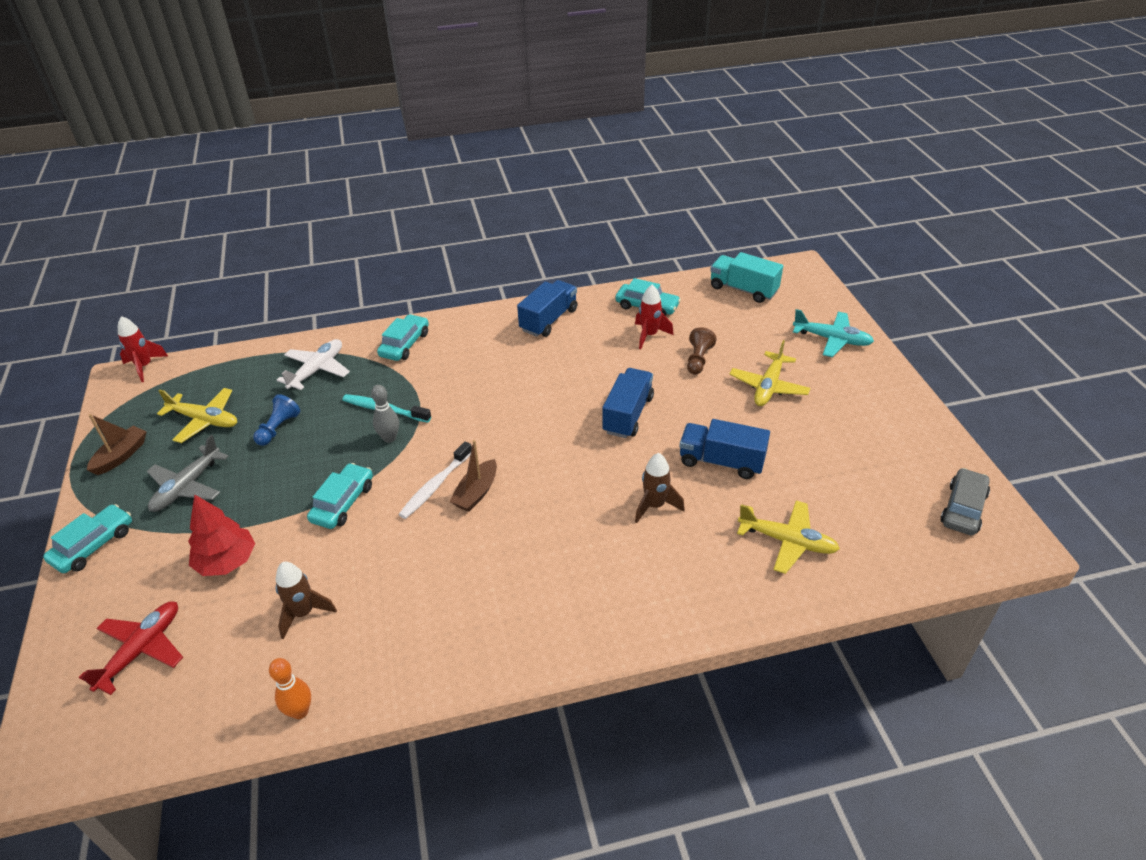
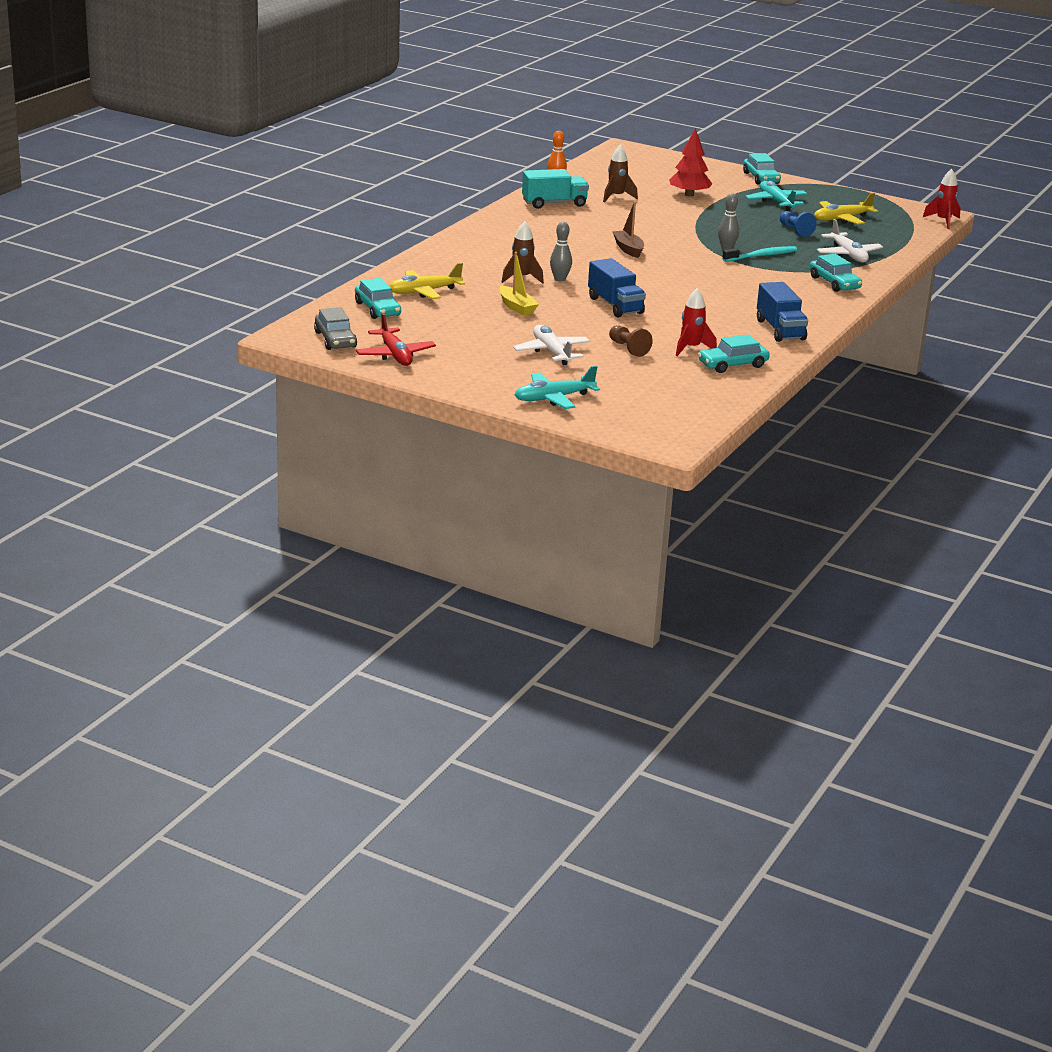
camera: 130 degrees right, 15 degrees down
red plane [79,602,183,695] -> red plane moved to [356,313,436,366]
brown boat [87,414,147,475] -> none
grey plane [147,435,228,512] -> turquoise plane [745,181,807,211]
turquoise car [307,463,373,529] -> turquoise car moved to [355,278,401,319]
white toothbrush [399,442,472,519] -> none
blue truck [680,419,770,479] -> yellow boat [499,252,539,316]
turquoise truck [710,252,783,303] -> turquoise truck moved to [522,169,589,209]
yellow plane [729,340,811,406] -> white plane [513,325,590,365]
none -> grey bowling pin [550,222,572,281]

